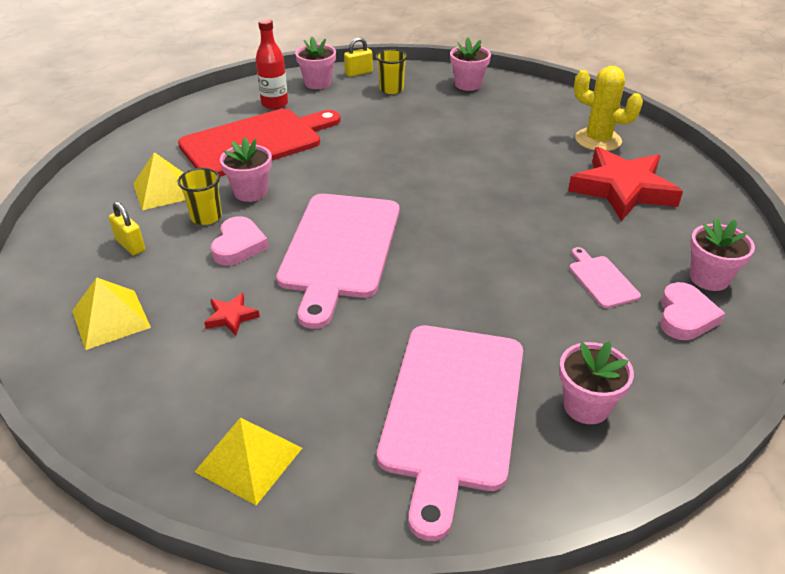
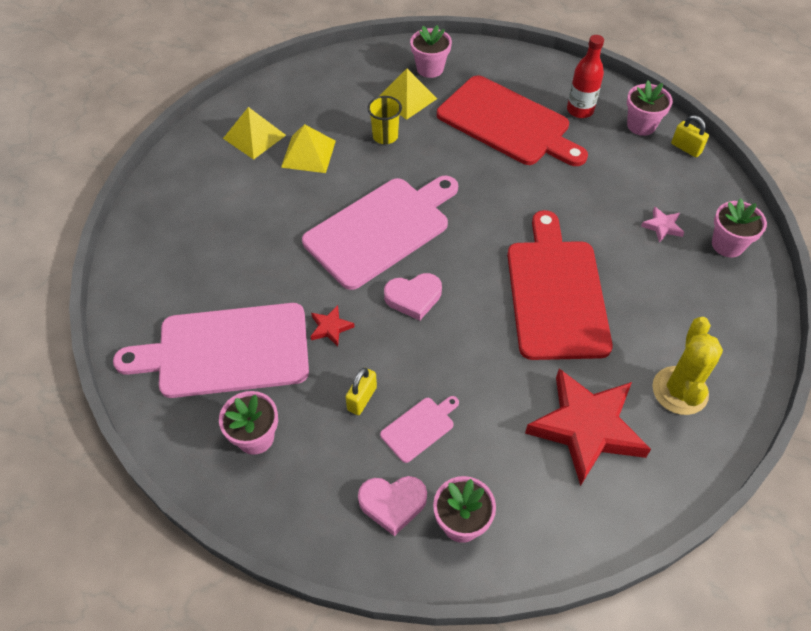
camera: 70 degrees right, 15 degrees up
yellow padlock [109,201,145,255] -> yellow padlock moved to [345,368,377,415]
yellow pyramid [195,418,302,505] -> yellow pyramid moved to [281,124,336,173]
red star [204,293,260,336] -> red star moved to [310,305,355,347]
pink heart [211,216,269,265] -> pink heart moved to [384,273,442,321]
pink flower pot [220,138,272,202] -> pink flower pot moved to [410,25,452,78]
pink cutting board [276,194,399,329] -> pink cutting board turned 150 degrees clockwise [302,176,458,290]
yellow cup [376,49,408,94] -> none
none -> red cutting board [507,210,613,360]
none -> pink star [641,207,685,243]

